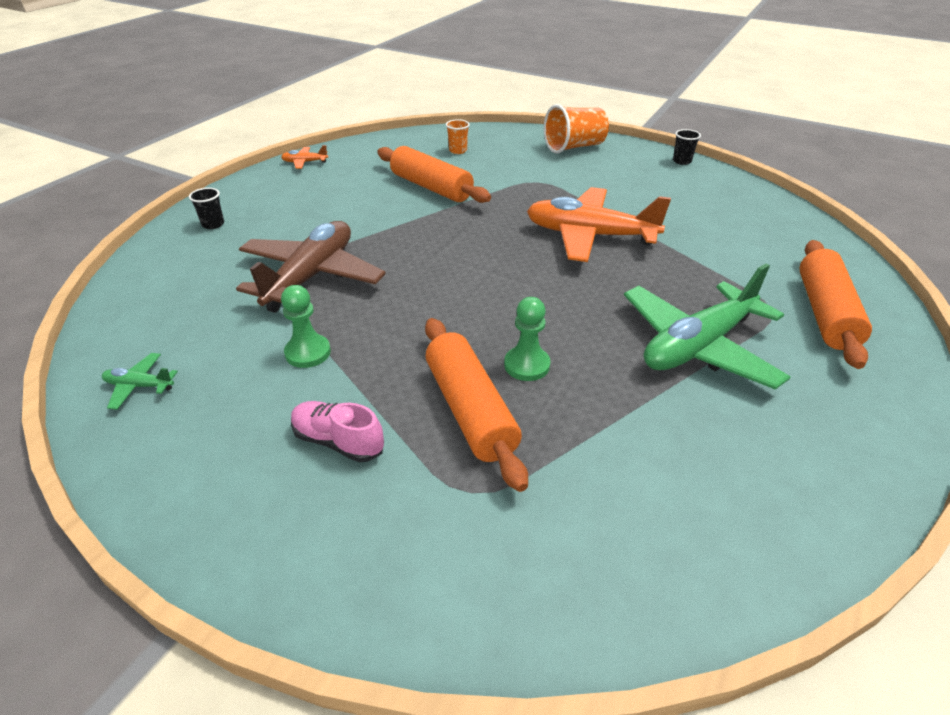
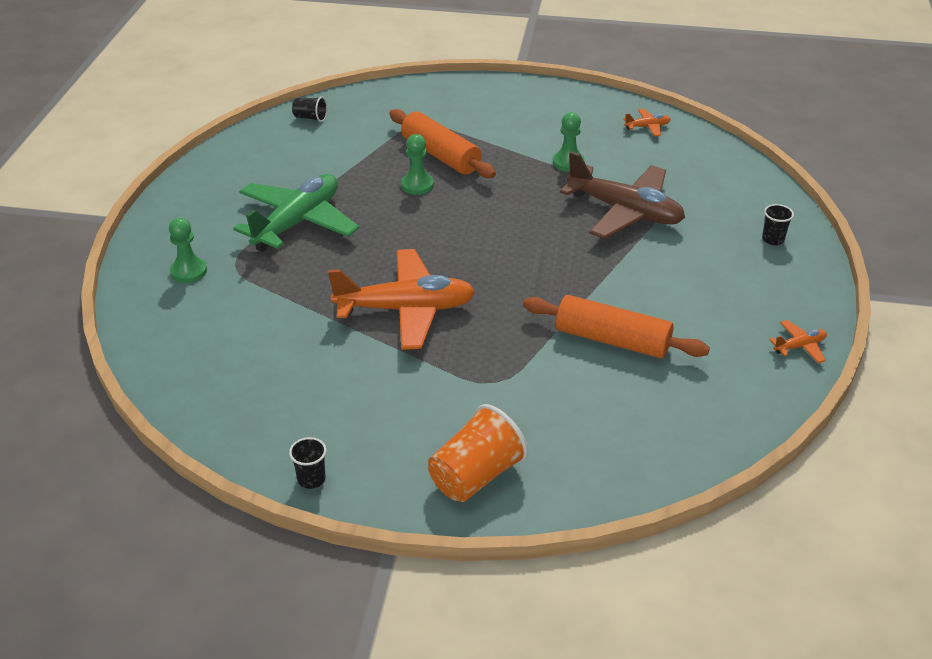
camera: 160 degrees right, 0 degrees up
green plane [102,353,178,410] -> orange plane [624,109,671,136]
brown plane [236,221,386,313] -> brown plane turned 60 degrees counterclockwise [560,151,685,239]
pink shoe [291,401,384,462] -> none
orange cup [446,119,470,154] -> none
orange rolling pin [800,240,872,369] -> green pawn [169,218,207,283]
none -> black cup [292,97,327,122]

